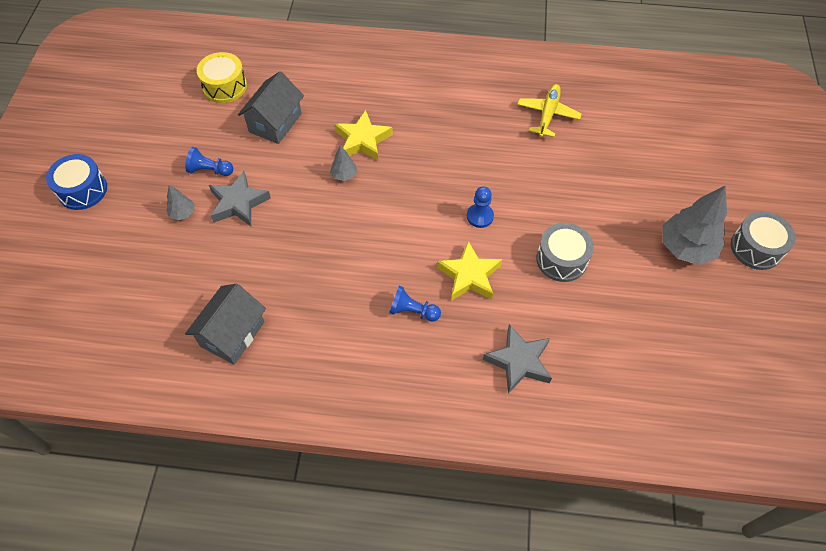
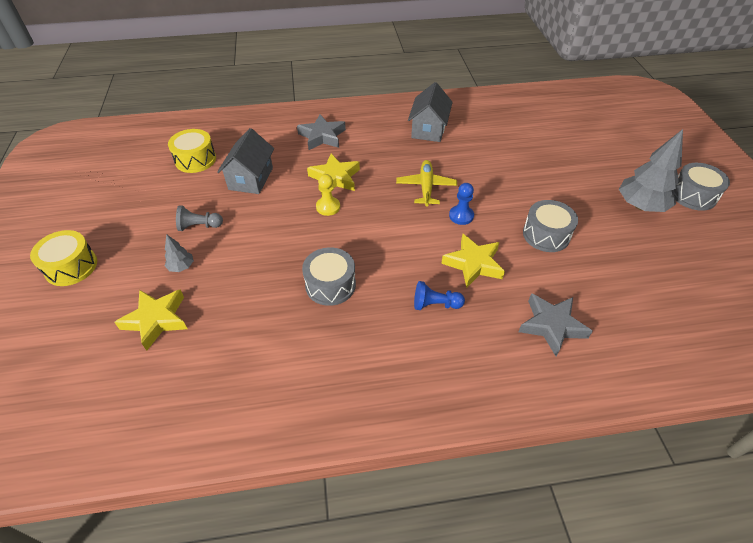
camera: 15 degrees left, 10 degrees down
blue drum [46,154,107,210] -> yellow drum [30,230,97,286]
blue pawn [185,147,233,176] -> grey pawn [176,205,223,231]
grey house [185,284,266,365] -> grey house moved to [408,82,453,142]
grey star [209,171,271,226] -> grey star moved to [297,115,346,150]
grey tree [330,145,357,181] -> yellow pawn [316,174,340,216]
yellow plane [517,84,582,137] -> yellow plane moved to [396,160,457,207]
none -> yellow star [114,290,188,351]
none -> grey drum [302,247,356,306]

